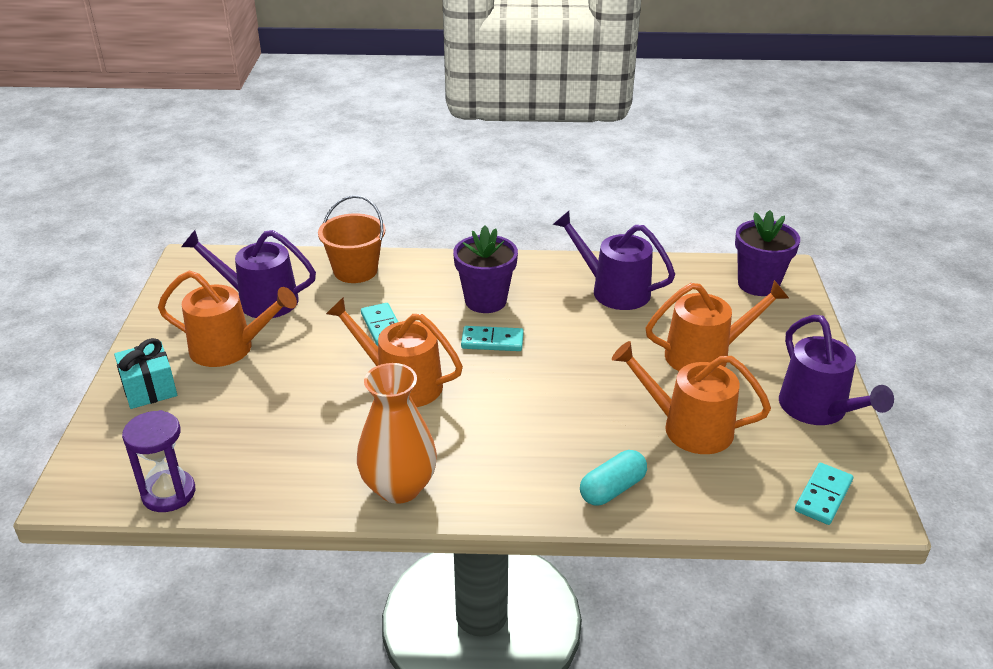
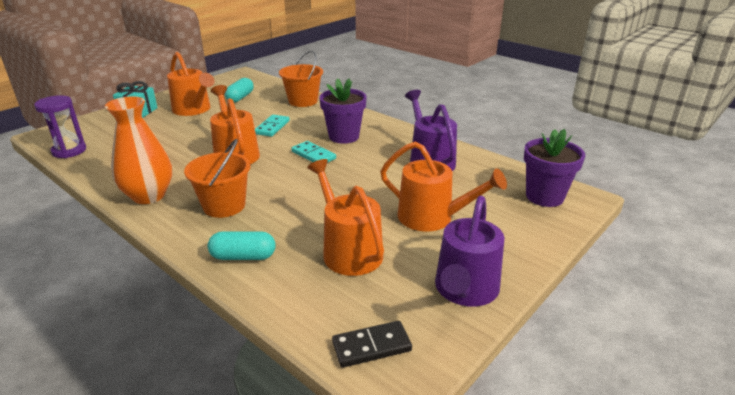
camera: 40 degrees right, 5 degrees down
purple watering can [181,230,316,318] -> turquoise capsule [225,78,254,103]
turquoise domino [795,463,853,525] -> black domino [332,321,412,368]
none -> orange bucket [184,139,251,218]

